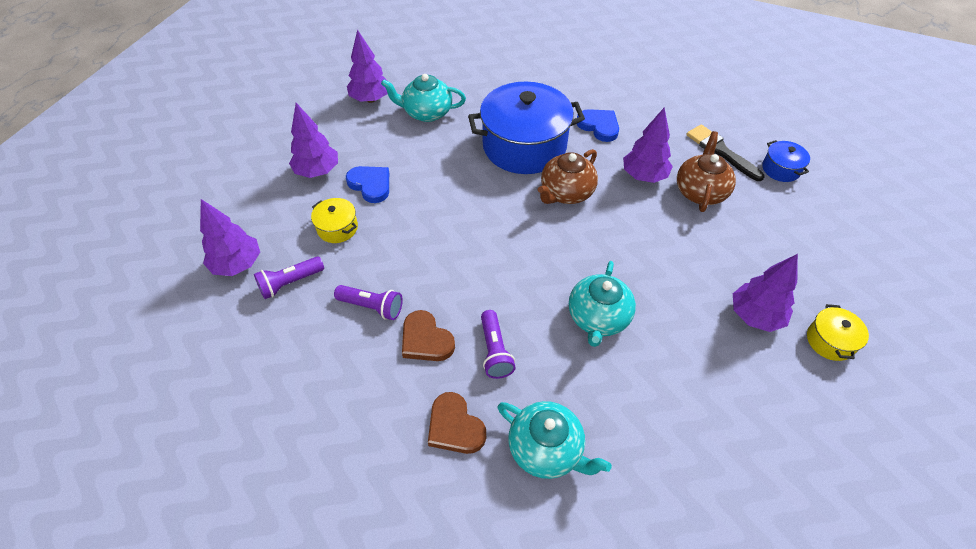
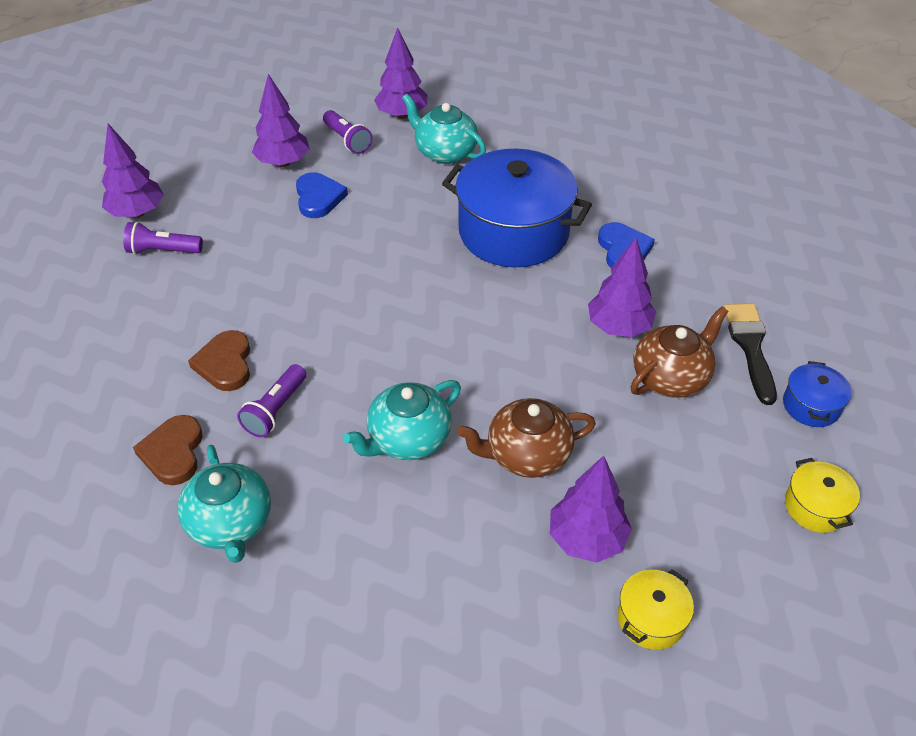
camera: 35 degrees right, 5 degrees down
yellow pot [311,198,358,243] -> yellow pot moved to [785,458,860,533]
purple flashlight [334,285,403,320] -> purple flashlight moved to [323,110,372,154]
brown teapot [538,149,598,204] -> brown teapot moved to [457,398,596,478]

